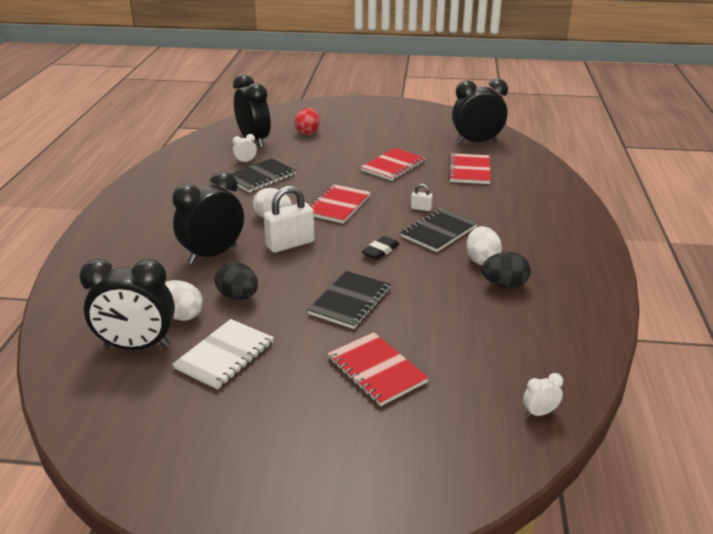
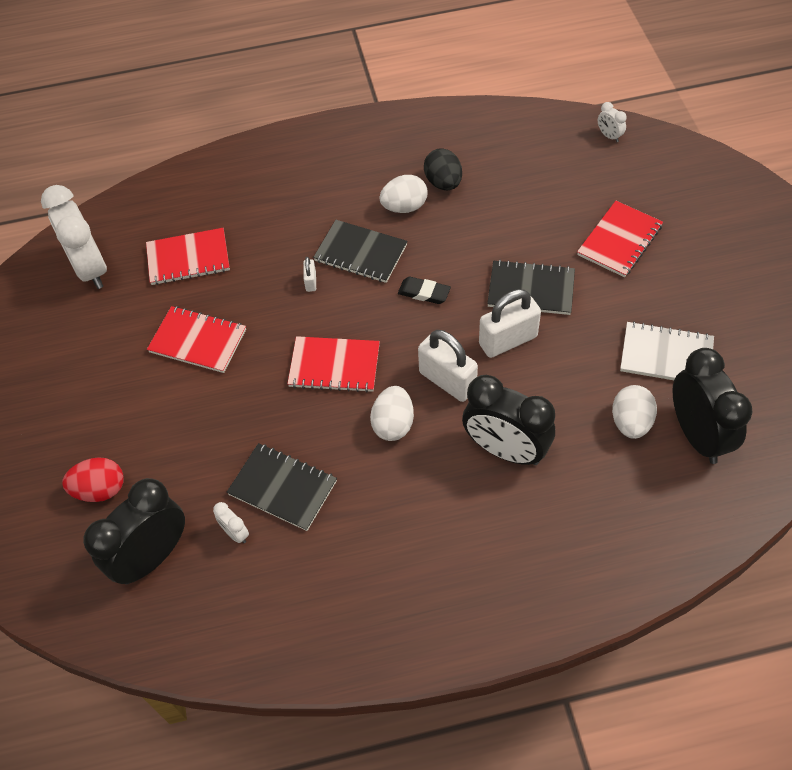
camera: 105 degrees left, 25 degrees up
black egg [215,262,258,300] -> none
black clock [452,79,508,144] -> white clock [41,185,107,289]
none -> white padlock [479,289,541,358]

